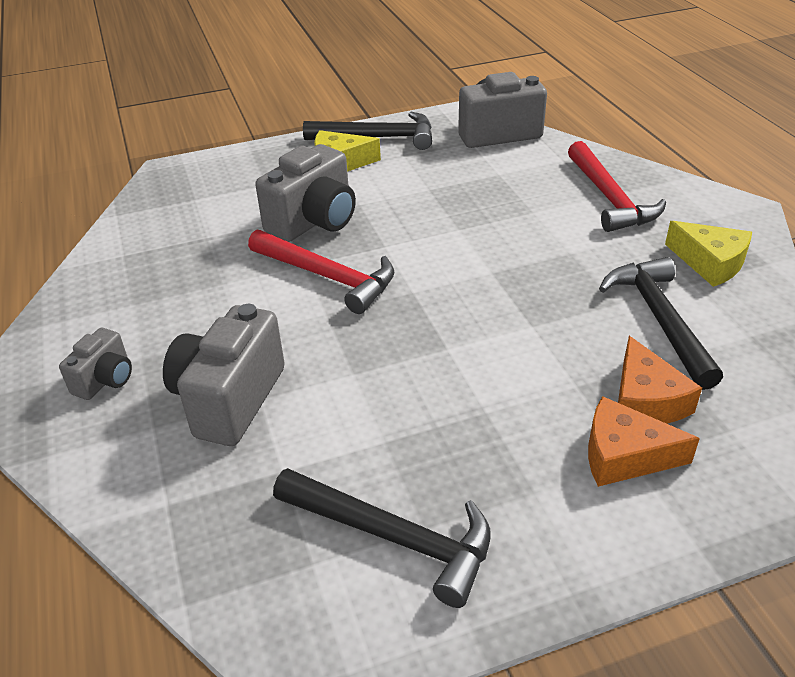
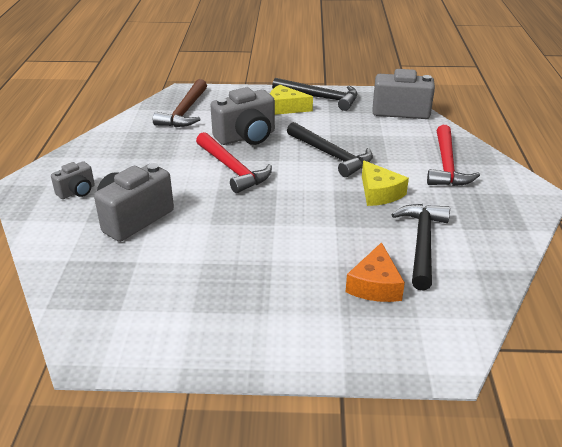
camera: 20 degrees right, 5 degrees down
black hammer [273,468,491,608] -> black hammer moved to [287,122,373,177]
orange cheese [588,396,700,487] -> none
yellow cheese [665,221,752,287] -> yellow cheese moved to [362,160,409,206]
none -> brown hammer [153,79,207,127]

